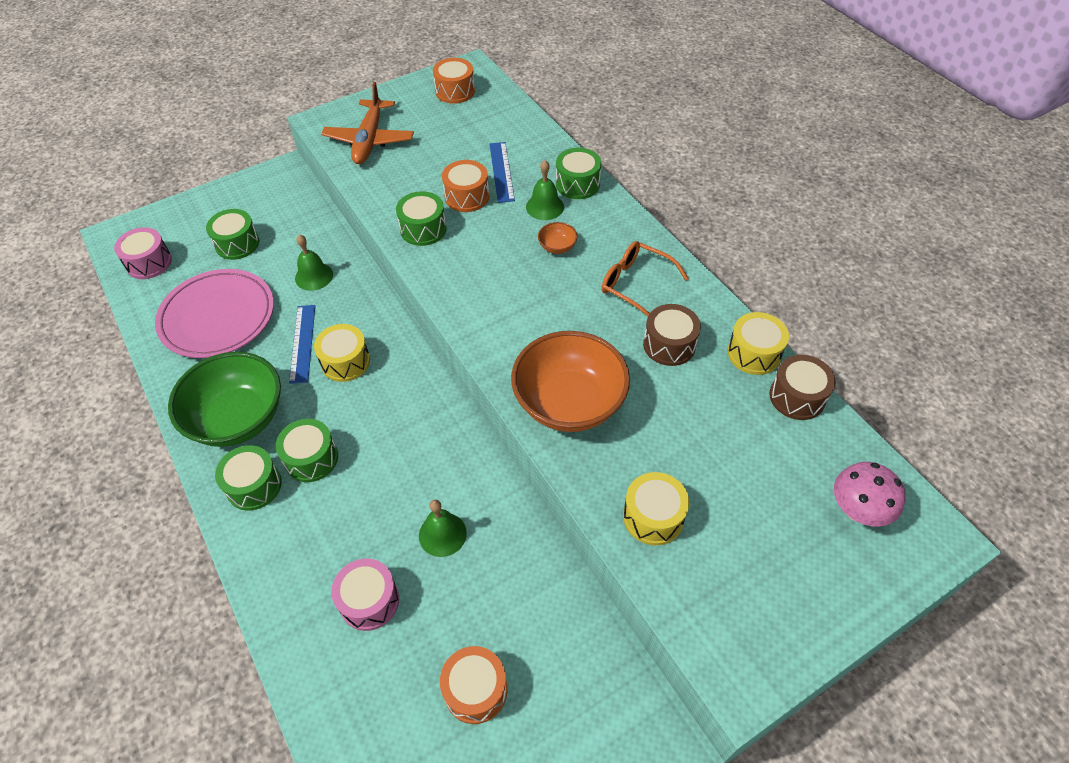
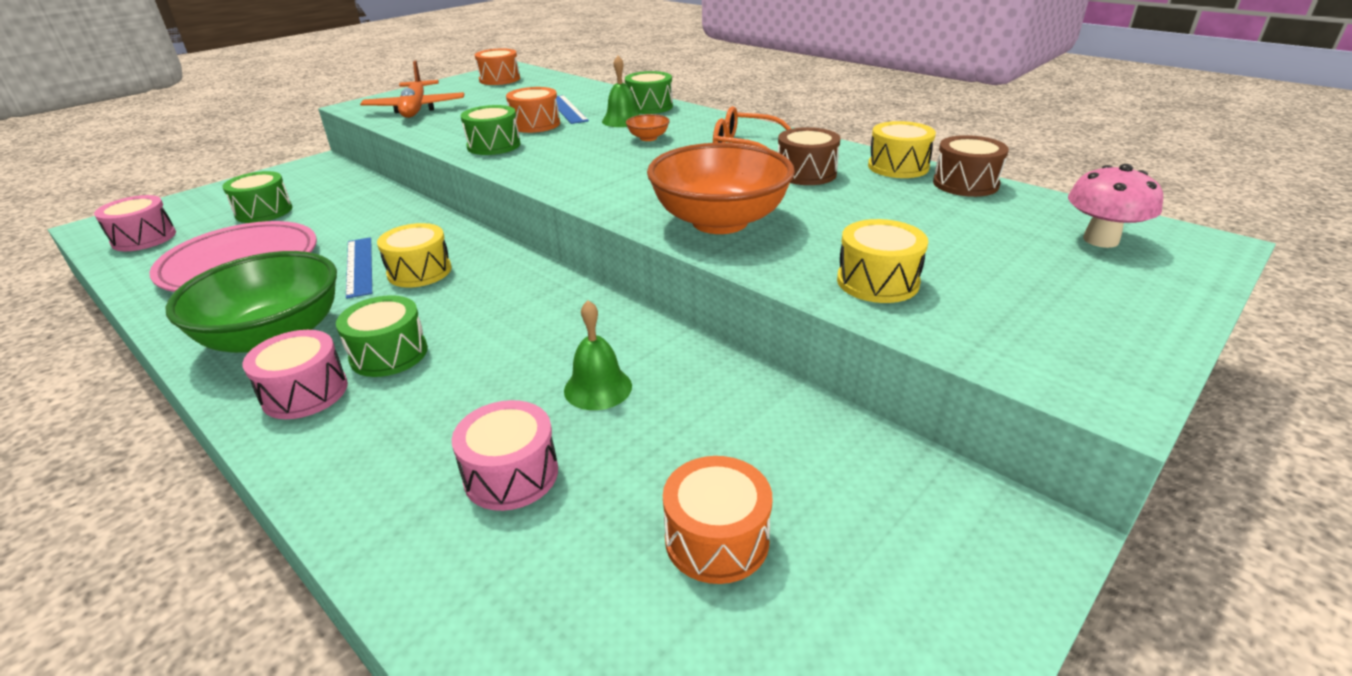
camera: 15 degrees left, 20 degrees down
green drum [215,445,282,511] -> pink drum [242,330,348,419]
green bell [295,234,333,291] -> none

